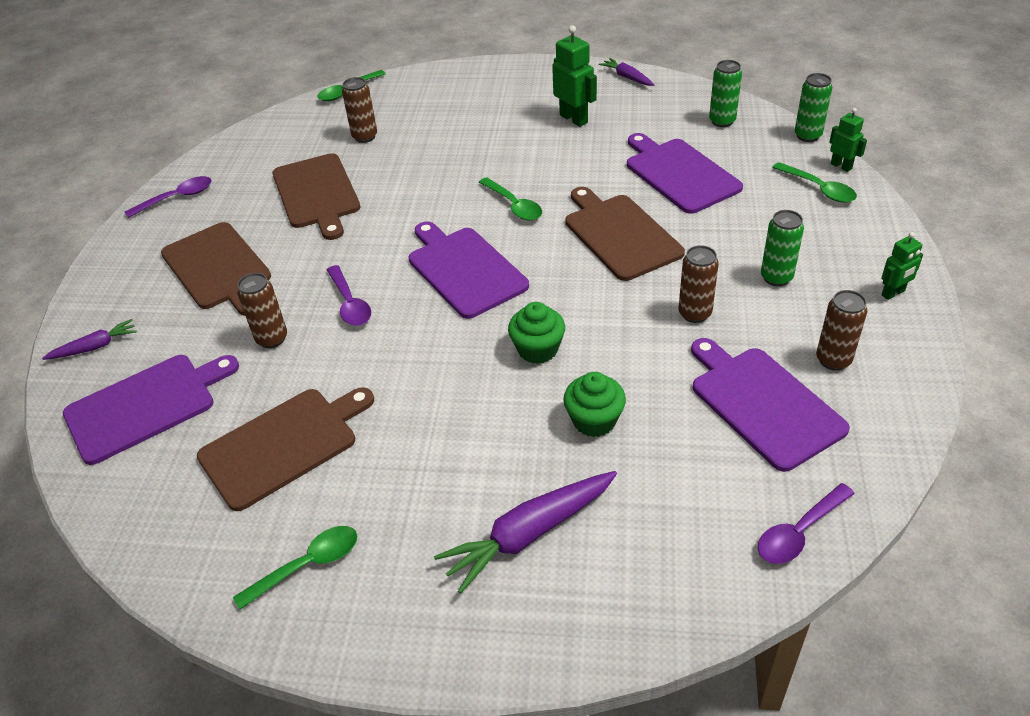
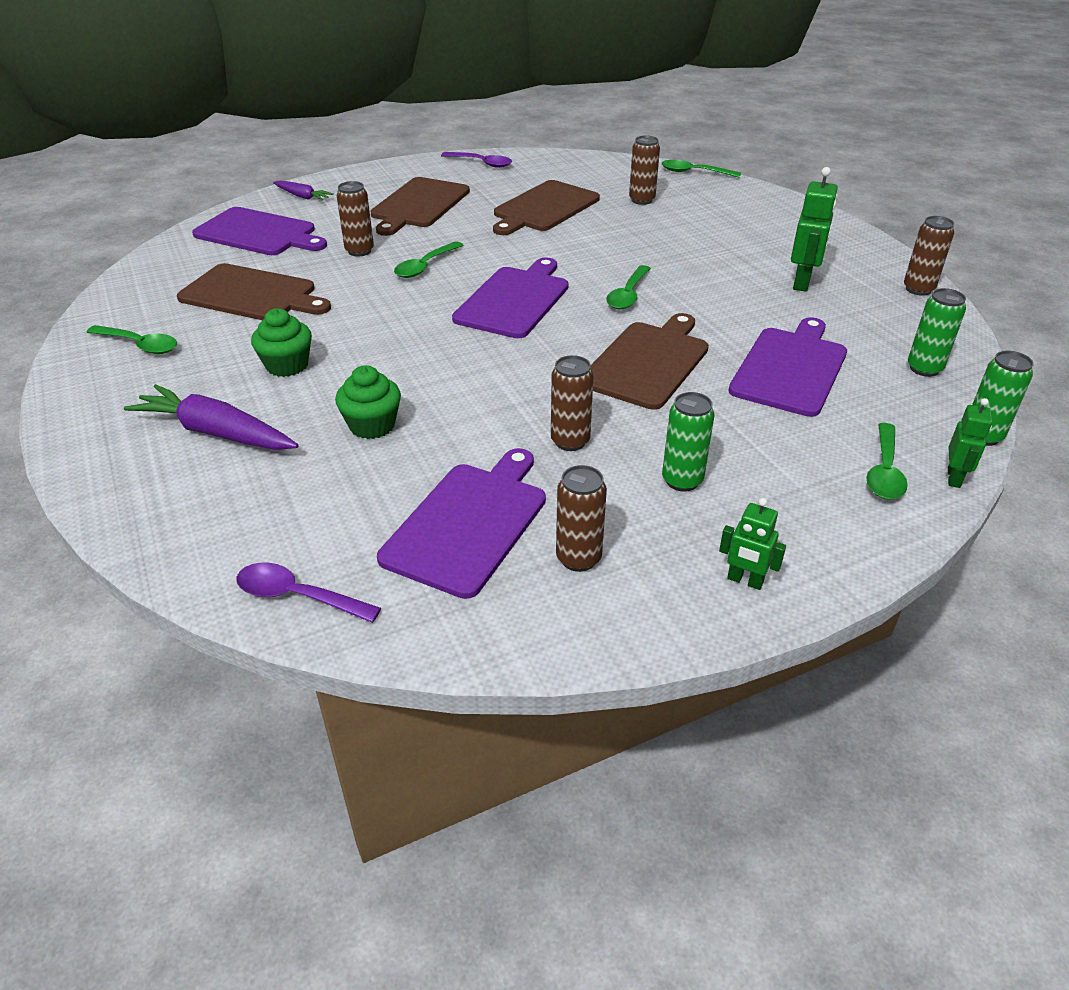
camera: 55 degrees right, 5 degrees down
purple spoon [327,265,371,326] -> green spoon [394,241,463,278]
green cupcake [508,302,565,364] -> green cupcake moved to [251,308,312,377]
purple carrot [599,58,655,86] -> brown can [904,216,954,296]

